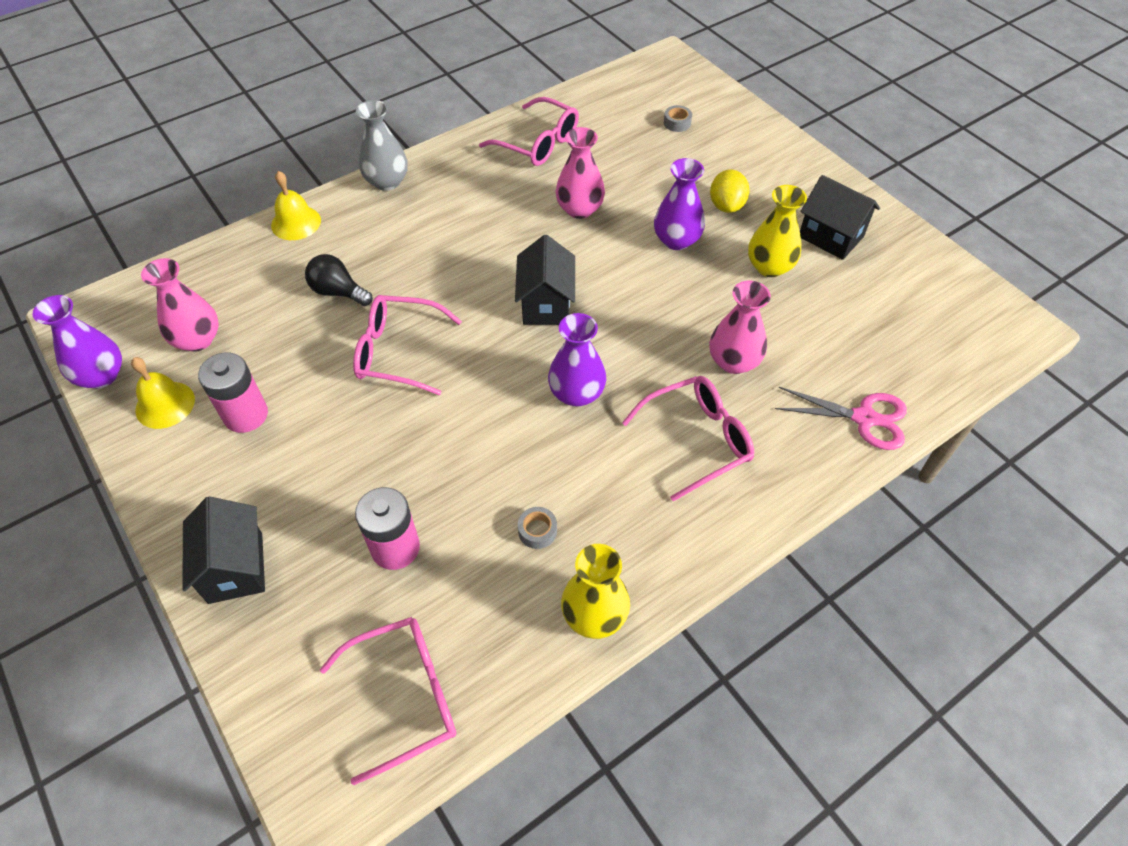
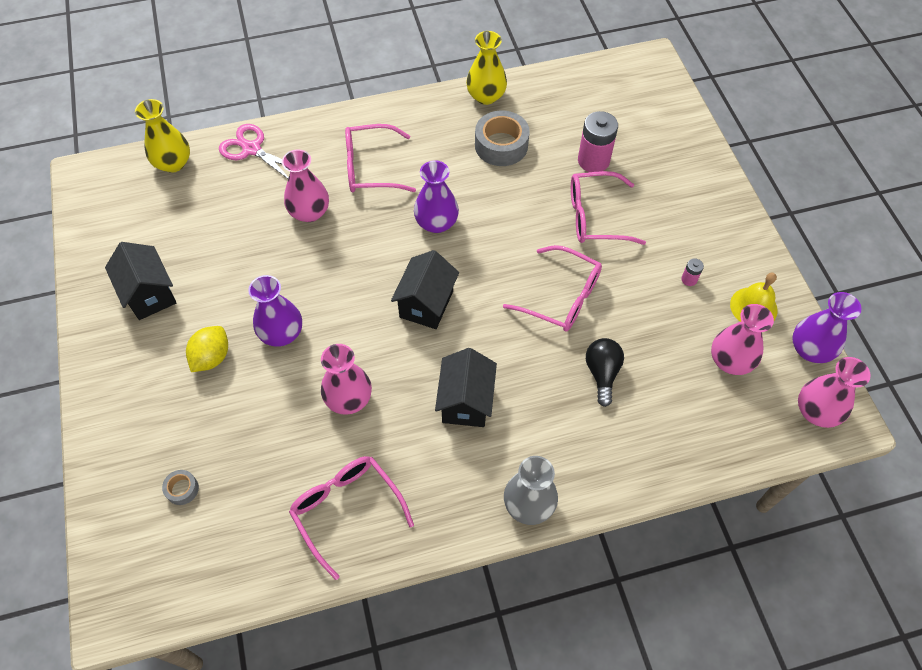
camera: 160 degrees left, 5 degrees up
black house [182,496,265,604] -> black house moved to [435,348,497,427]
pink battery [198,353,268,433] -> pink battery [681,258,704,286], size x0.45
yellow bell [271,171,321,240] -> none
black light bulb [305,254,373,306] -> black light bulb turned 135 degrees counterclockwise [586,338,624,407]
pink glasses [320,617,456,785] -> pink glasses moved to [571,171,646,245]
grey tape [518,507,557,549] -> grey tape [475,111,530,166], size x2.09
yellow vase [748,185,807,277] -> yellow vase moved to [135,99,190,173]
none -> pink vase [798,357,871,428]

